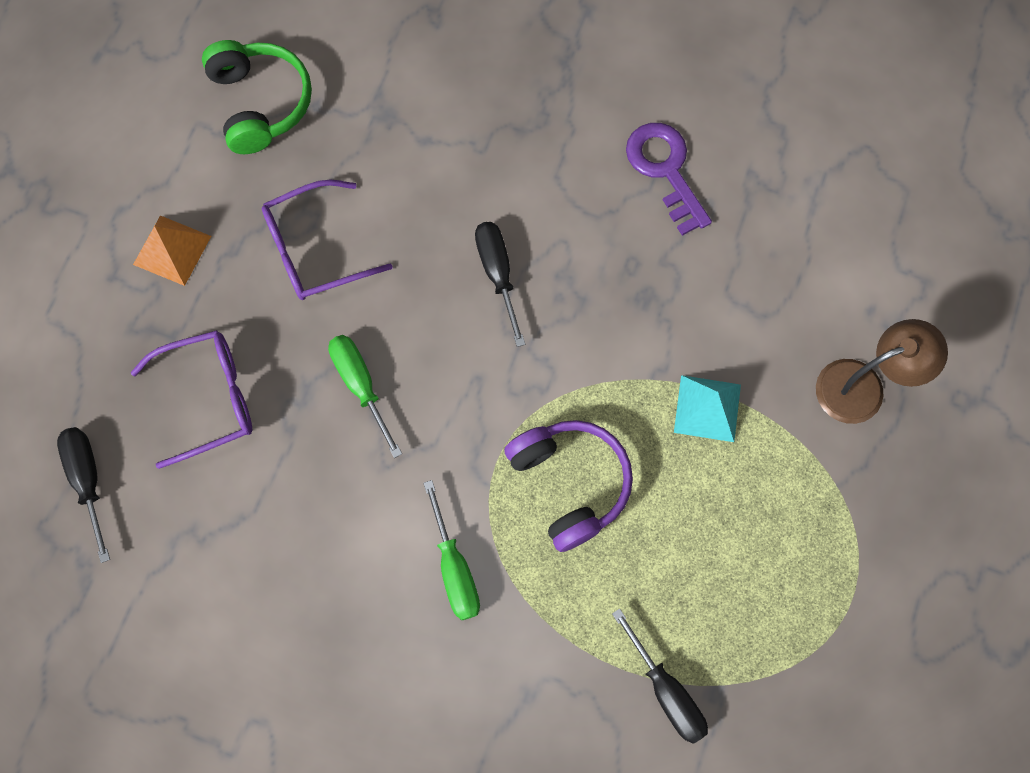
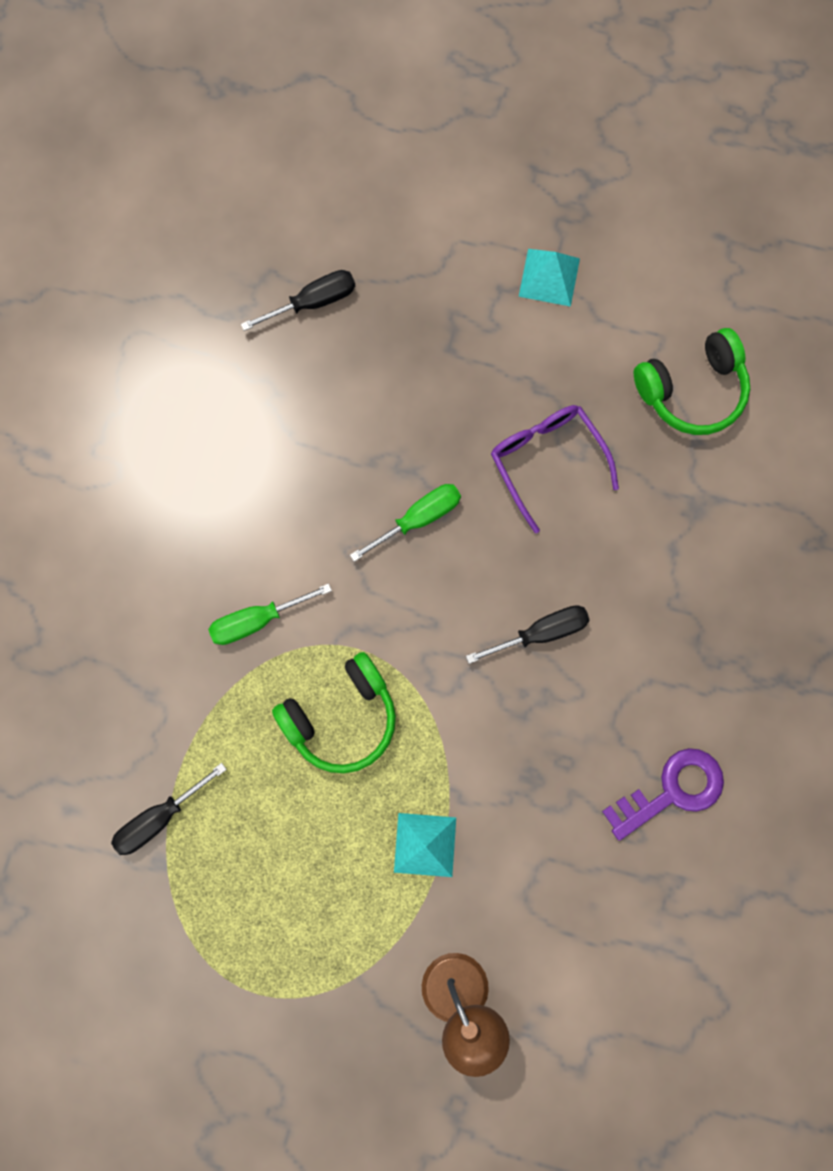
camera: 85 degrees right, 5 degrees up
purple glasses [131,330,252,469] -> none
orange pyramid [133,216,211,286] -> none
purple headphones [504,420,633,552] -> green headphones [272,652,396,773]
none -> turquoise pyramid [519,249,580,307]

